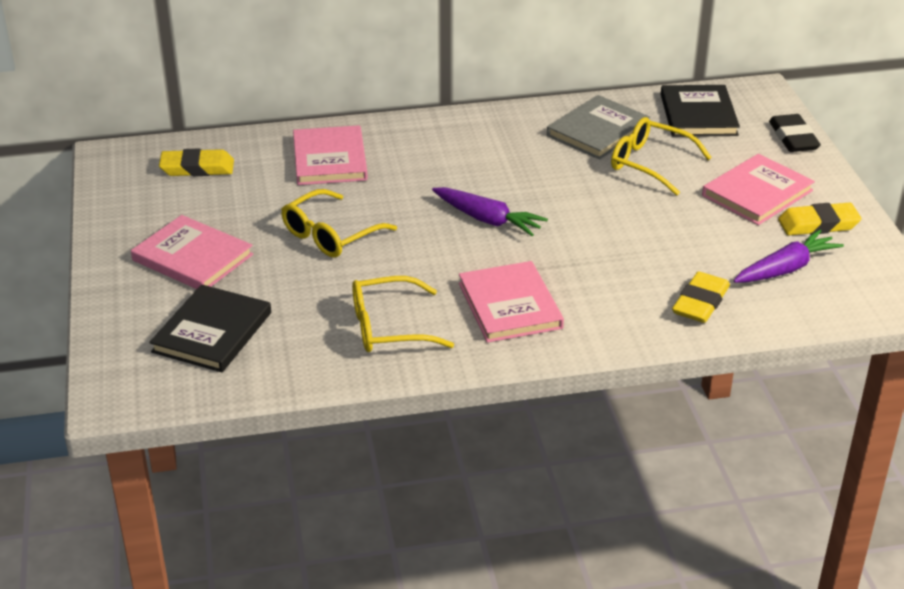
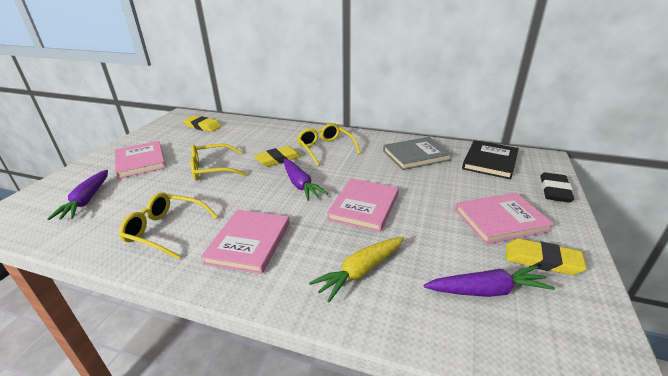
camera: 30 degrees right, 5 degrees down
black book [149,284,271,372] -> purple carrot [48,170,108,220]
pink book [293,125,368,185] -> pink book moved to [327,178,399,232]
yellow glasses [611,117,712,196] -> yellow glasses moved to [297,123,361,166]
yellow eraser [672,272,730,323] -> yellow eraser moved to [254,146,302,167]
none -> yellow carrot [309,237,404,302]

